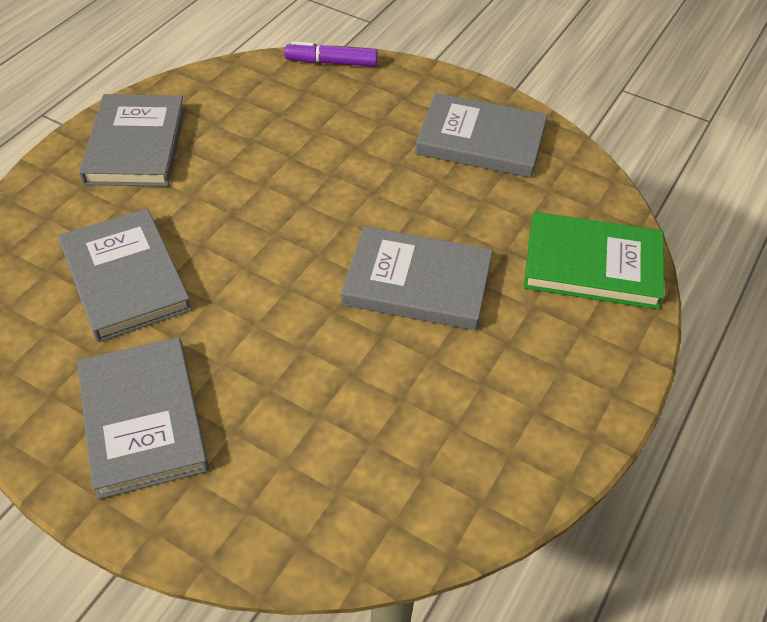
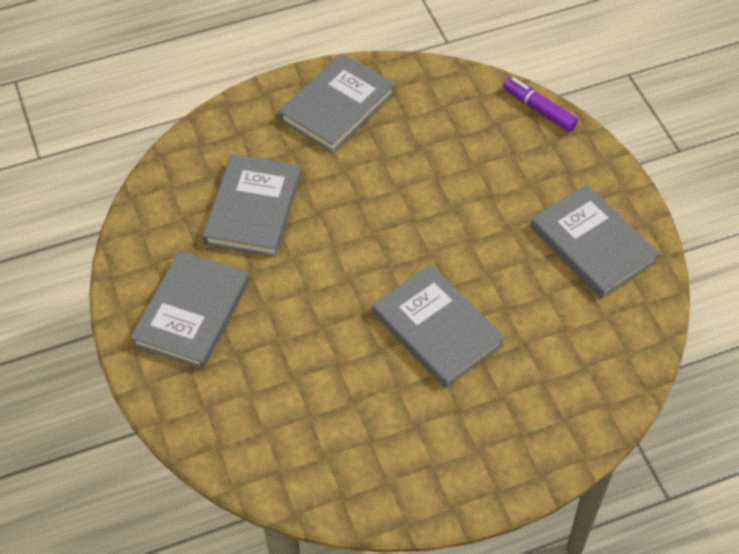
camera: 40 degrees right, 5 degrees up
green book [524,212,664,310] -> none

